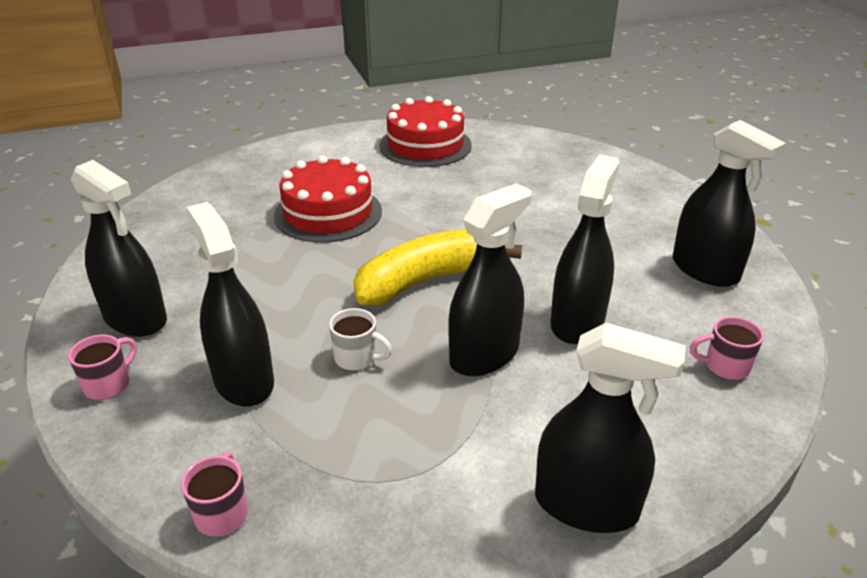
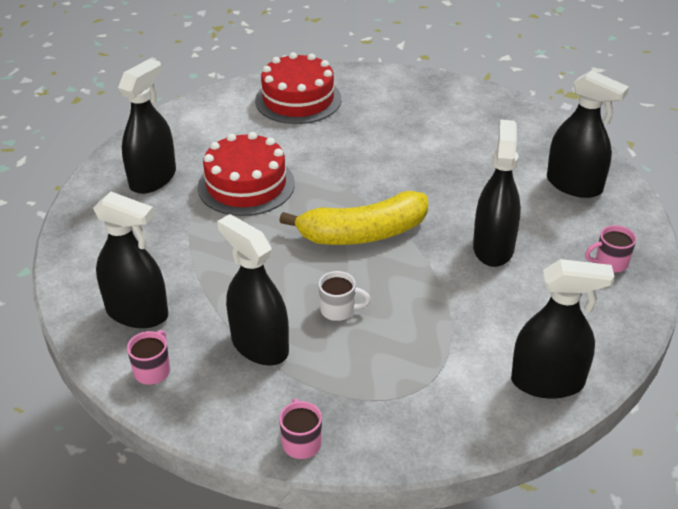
camera: 15 degrees left, 5 degrees up
yellow banana [353,229,522,305] -> yellow banana turned 150 degrees counterclockwise [279,191,428,245]
black spray bottle [449,183,532,376] -> black spray bottle moved to [118,59,176,194]

